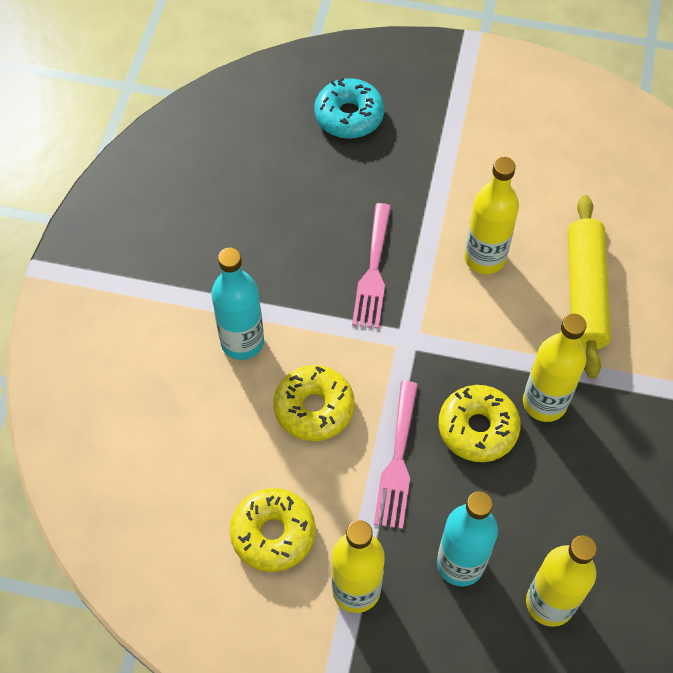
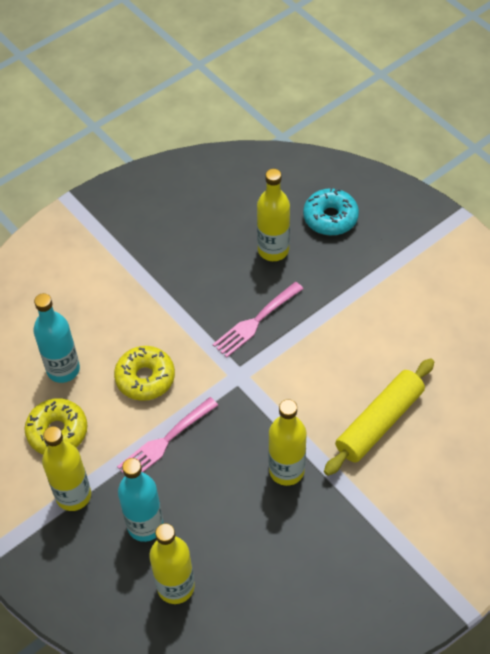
camera: 40 degrees right, 5 degrees down
turquoise bottle [211,248,264,360] -> turquoise bottle moved to [33,293,80,383]
yellow donut [439,385,521,462] -> none
yellow bottle [464,157,519,274] -> yellow bottle moved to [257,169,290,261]

